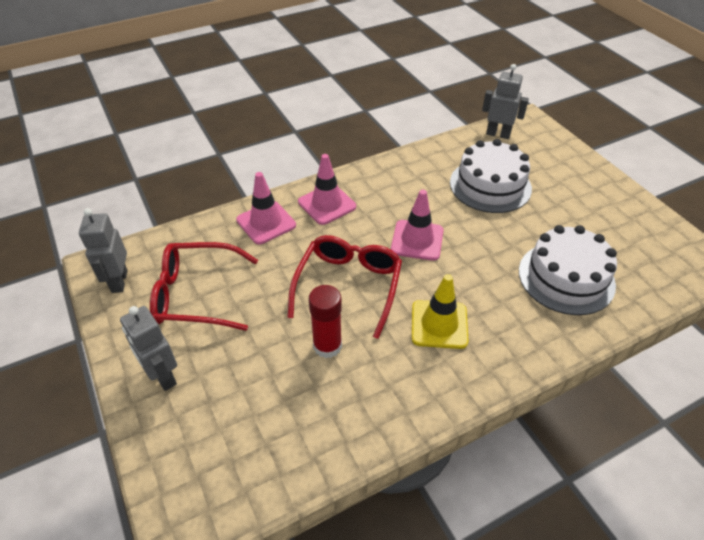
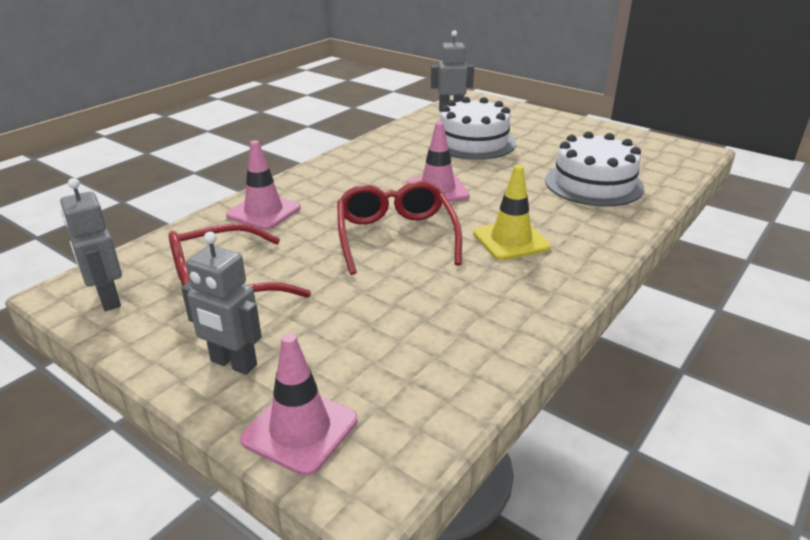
camera: 25 degrees left, 15 degrees down
pink traffic cone [298,154,356,225] -> pink traffic cone moved to [240,333,358,476]
red glue stick [309,285,342,358] -> none

